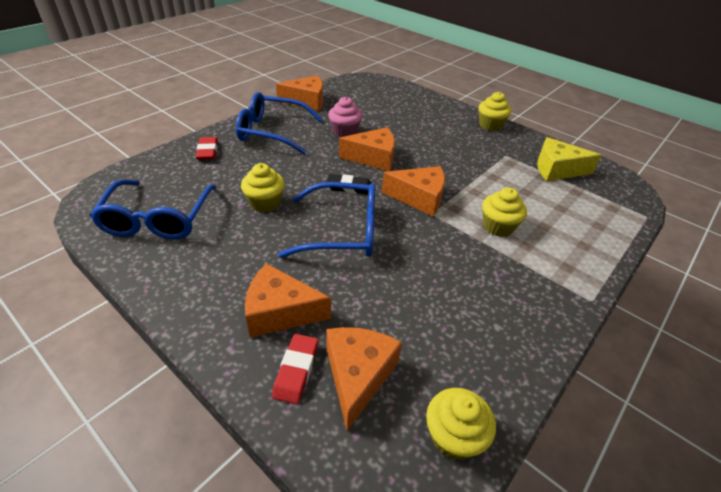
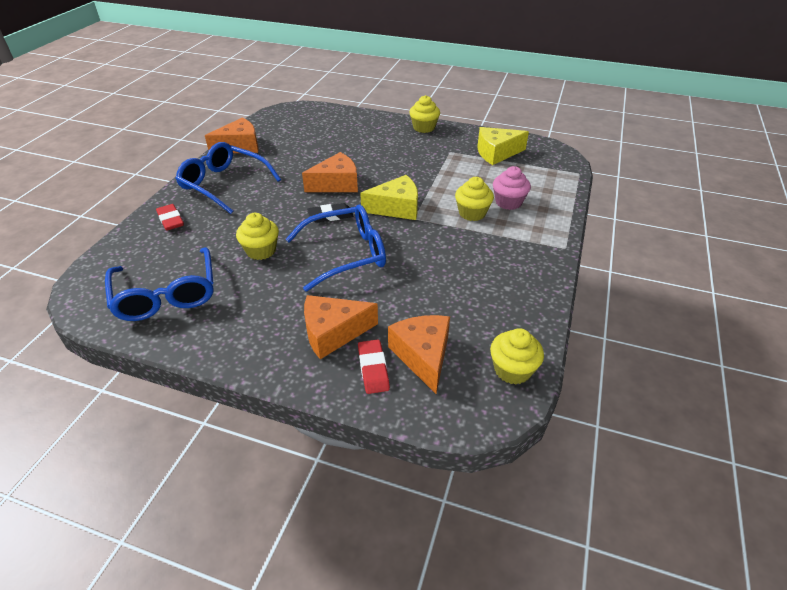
camera: 20 degrees left, 0 degrees up
blue glasses [236,92,322,154] -> blue glasses turned 45 degrees clockwise [175,142,281,214]
pink cupcake [328,97,363,137] -> pink cupcake moved to [493,166,531,210]
orange cheese [382,166,445,216] -> yellow cheese [360,175,418,220]

